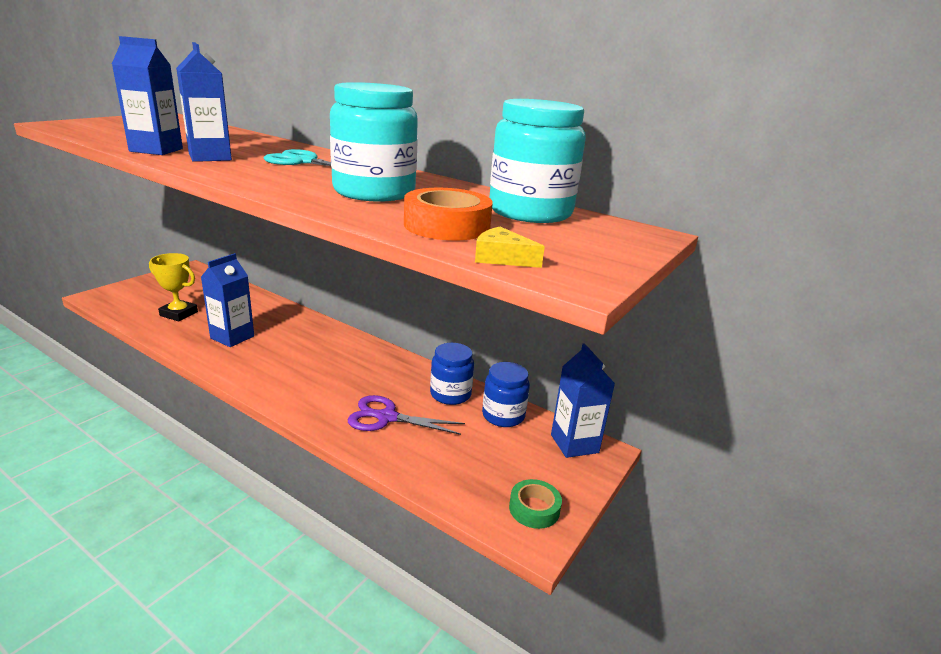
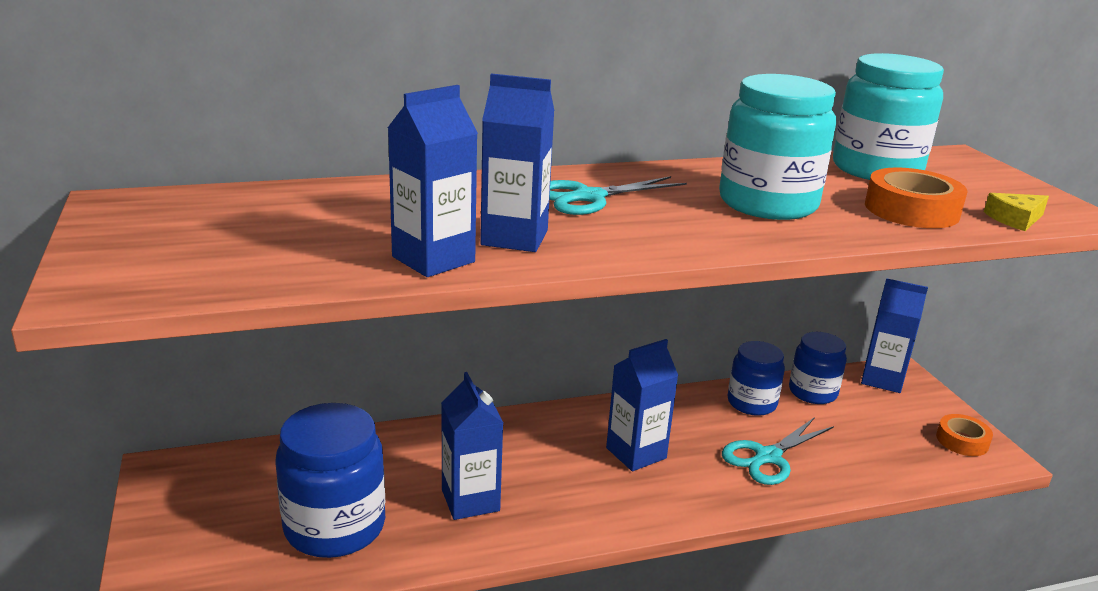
camera: 50 degrees left, 0 degrees up
yellow trophy [149,253,198,321] -> blue jar [275,403,385,558]
purple scissors [348,395,465,435] -> turquoise scissors [722,417,834,485]
green tape [509,479,562,529] -> orange tape [936,414,993,456]
none -> blue carton [606,339,678,471]

